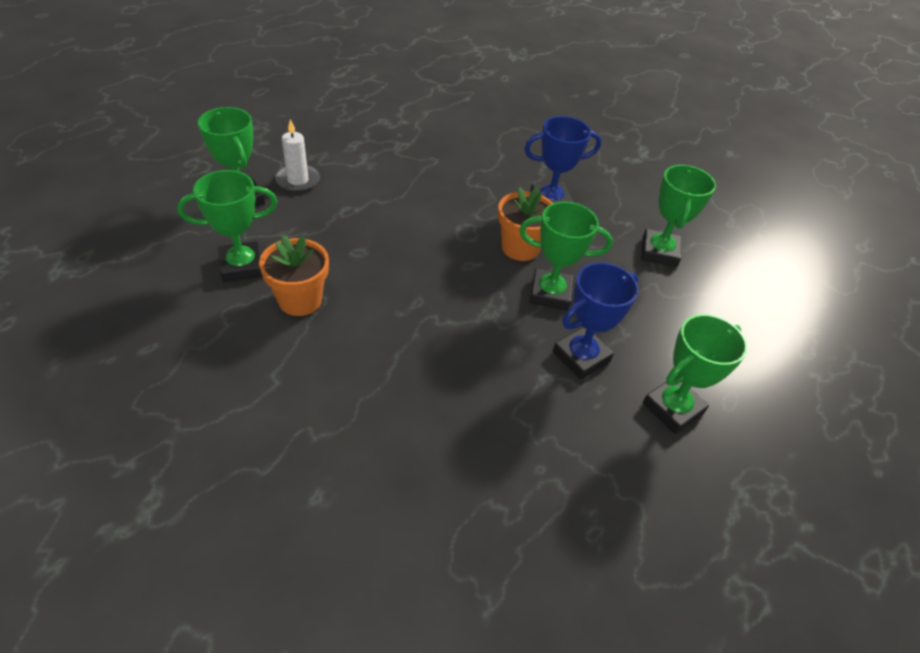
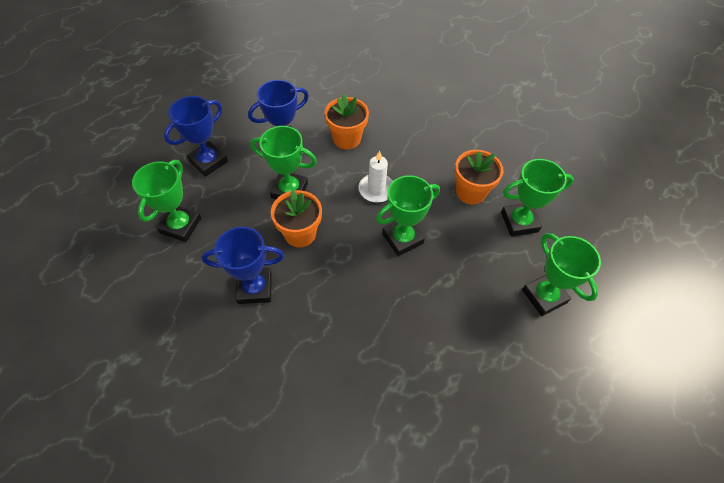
camera: 170 degrees left, 10 degrees up
white candle [275,119,320,192] -> white candle moved to [358,151,393,203]
green trophy [643,314,748,434] -> green trophy moved to [376,175,440,256]
none -> blue trophy [164,96,228,177]
none -> orange flower pot [325,94,369,149]

